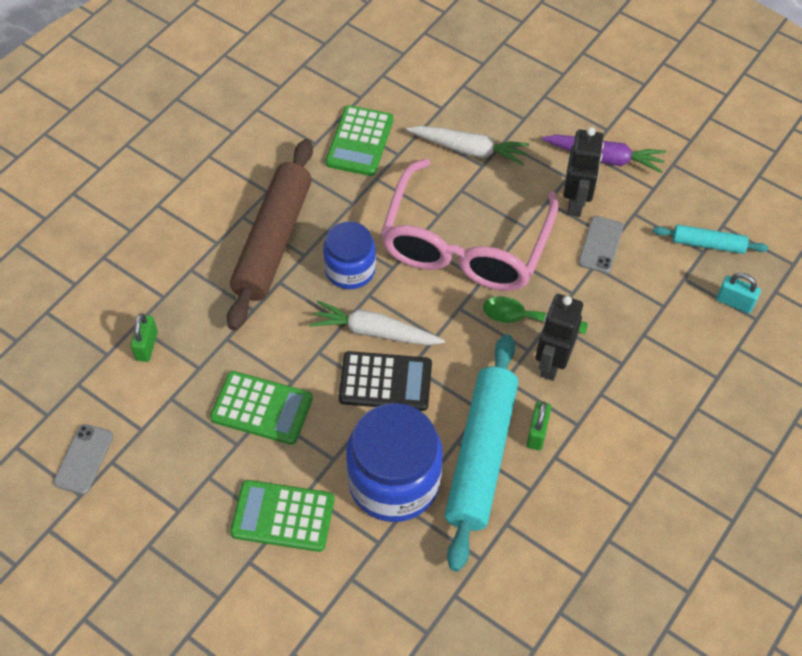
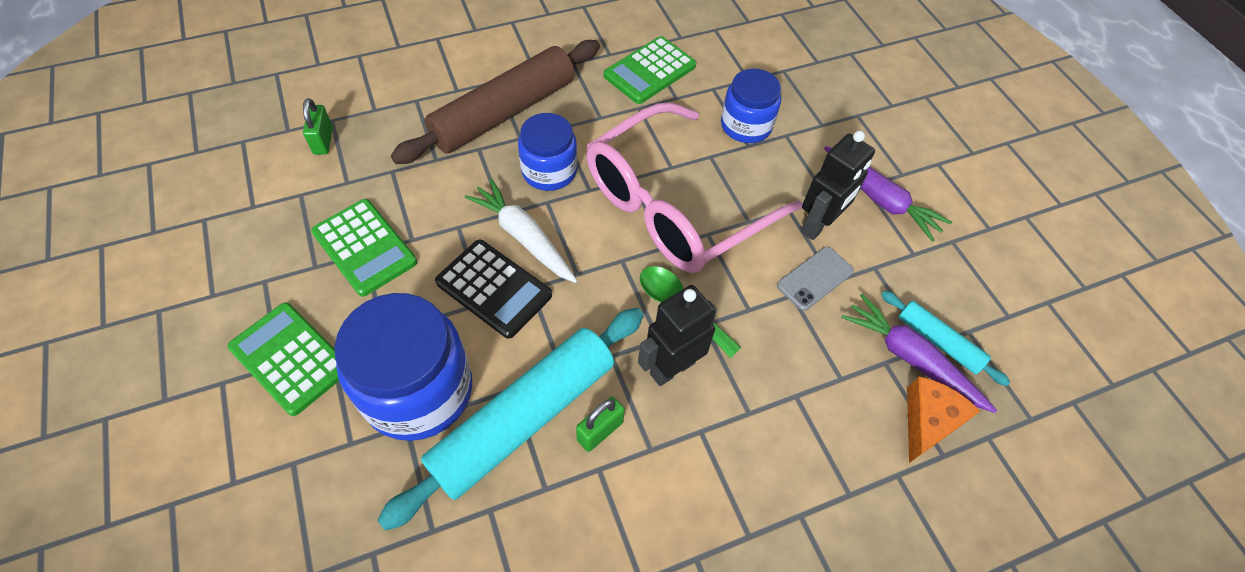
camera: 30 degrees right, 0 degrees up
grey phone [53,424,113,495] -> none
green padlock [131,313,158,362] -> green padlock turned 45 degrees counterclockwise [303,98,333,155]
white carrot [407,126,529,166] -> blue jar [721,69,781,143]
turquoise padlock [716,273,761,313] -> orange cheese [907,376,980,463]
none -> purple carrot [841,294,997,413]

